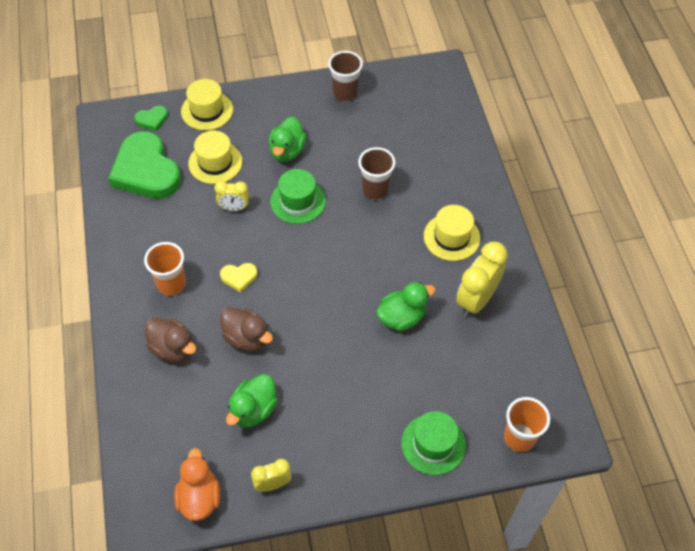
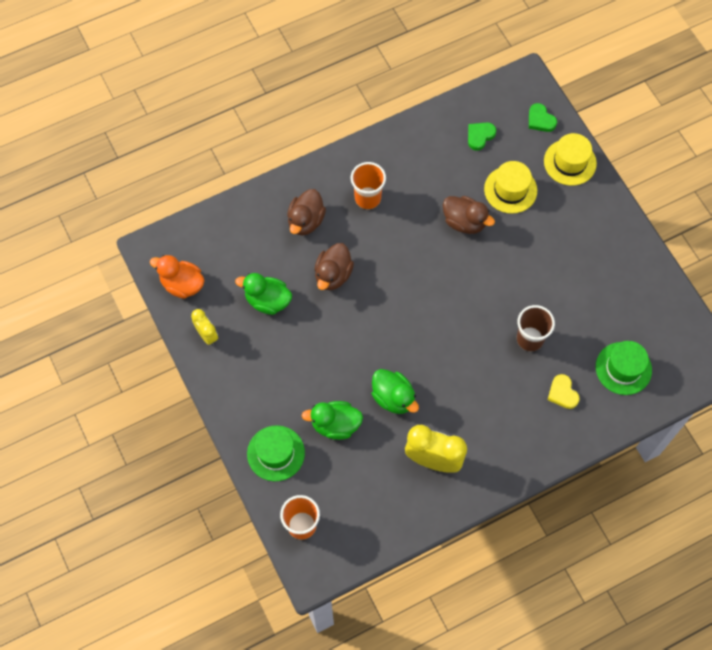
camera: 75 degrees right, 10 degrees up
green heart [108,131,181,199] -> green heart [468,123,496,151], size x0.43
orange duck [174,448,220,521] -> orange duck turned 135 degrees counterclockwise [150,255,205,299]
yellow clock [214,181,249,211] -> brown duck [443,196,495,234]
yellow heart [220,263,258,293] -> yellow heart moved to [548,374,580,409]
green duck [269,117,307,162] -> green duck moved to [301,401,363,440]
green hat [270,169,326,224] -> green hat moved to [596,341,652,395]
brown cup [328,51,363,101] -> none
yellow hat [424,205,480,261] -> none

